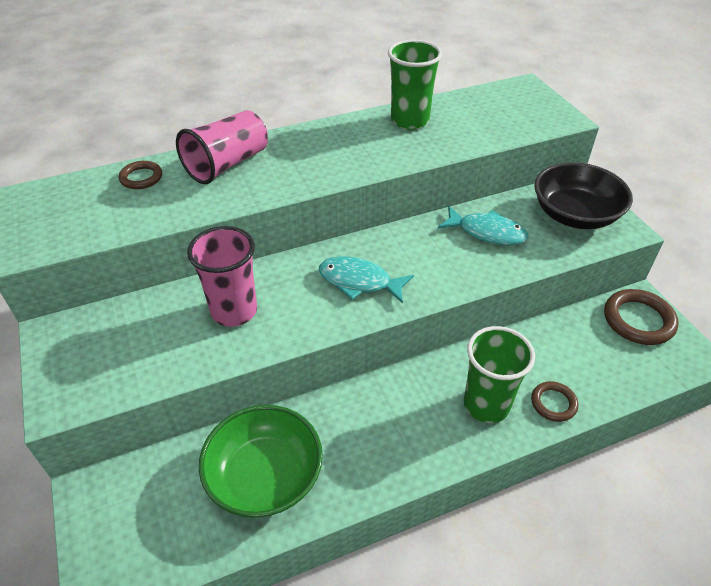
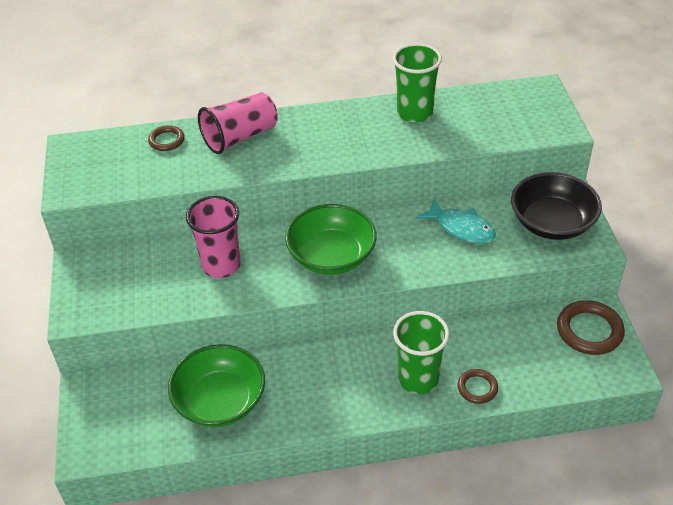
camera: 15 degrees right, 0 degrees up
turquoise fish [319,256,414,304] -> green bowl [285,204,377,275]

